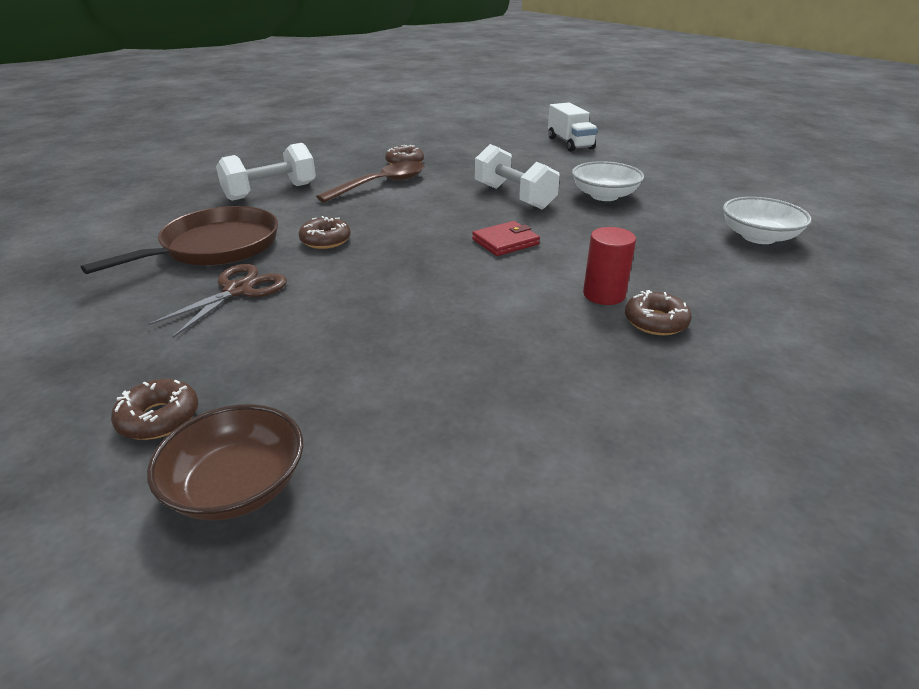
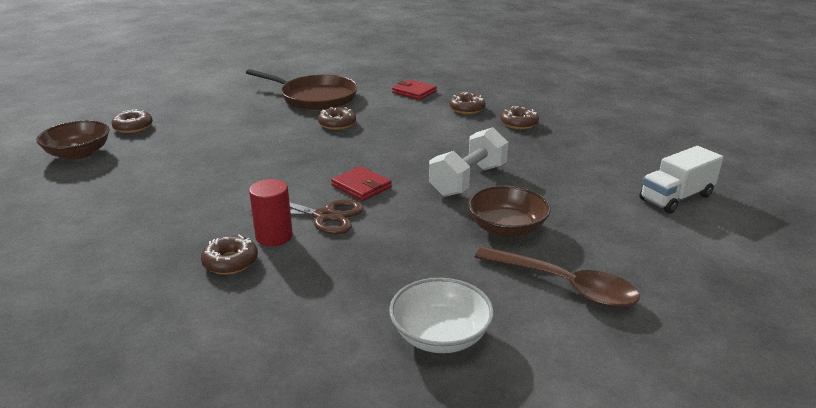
camera: 75 degrees right, 5 degrees down
brown scissors [147,264,287,338] -> brown scissors moved to [249,199,364,234]
white dumbbell [216,143,316,201] -> red wallet [392,79,437,100]
brown spoon [316,161,425,203] -> brown spoon moved to [475,246,640,308]
white bowl [572,161,644,201] -> brown bowl [467,185,551,237]
none -> brown donut [449,92,486,114]

